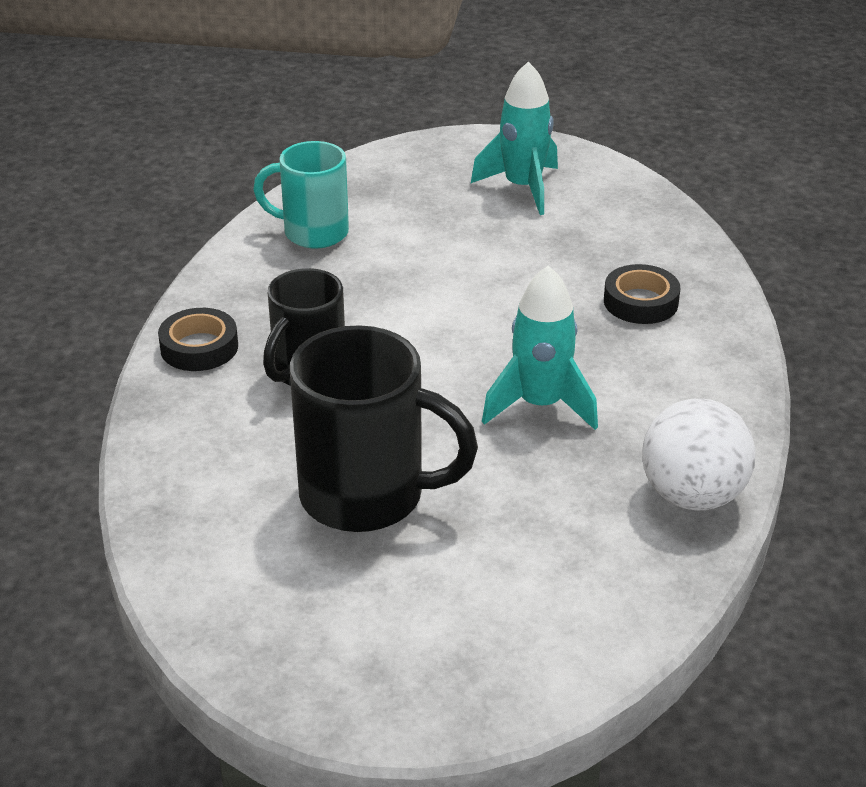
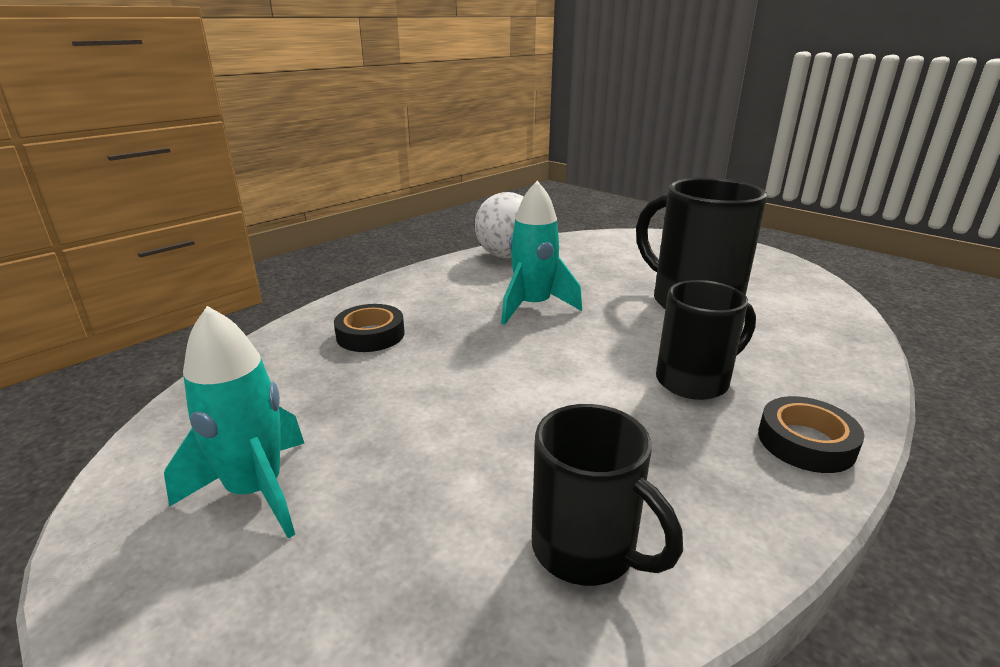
camera: 145 degrees left, 10 degrees down
turquoise mug [253,141,349,249] -> black mug [532,404,683,586]

